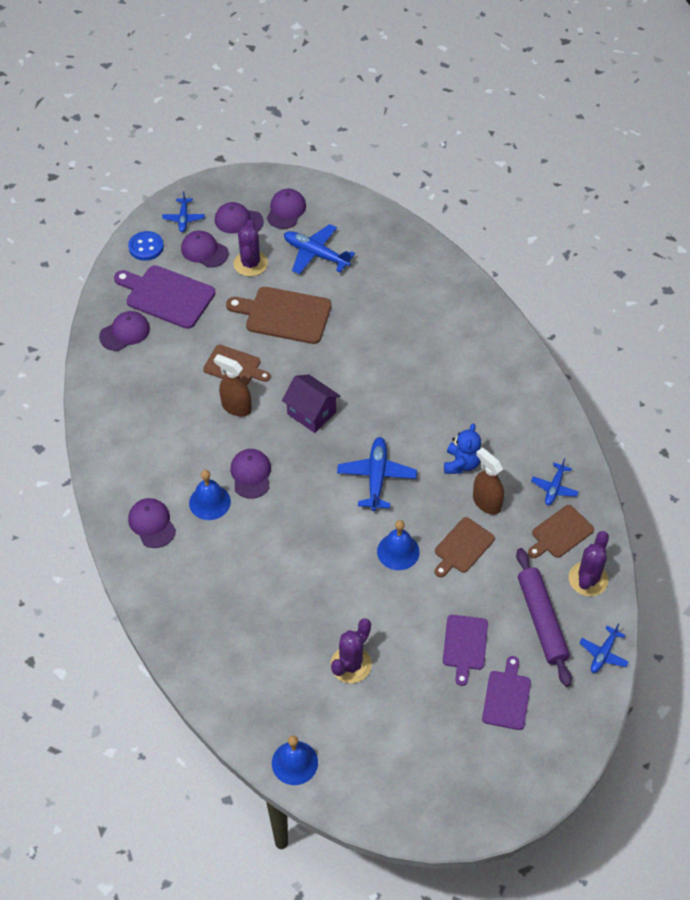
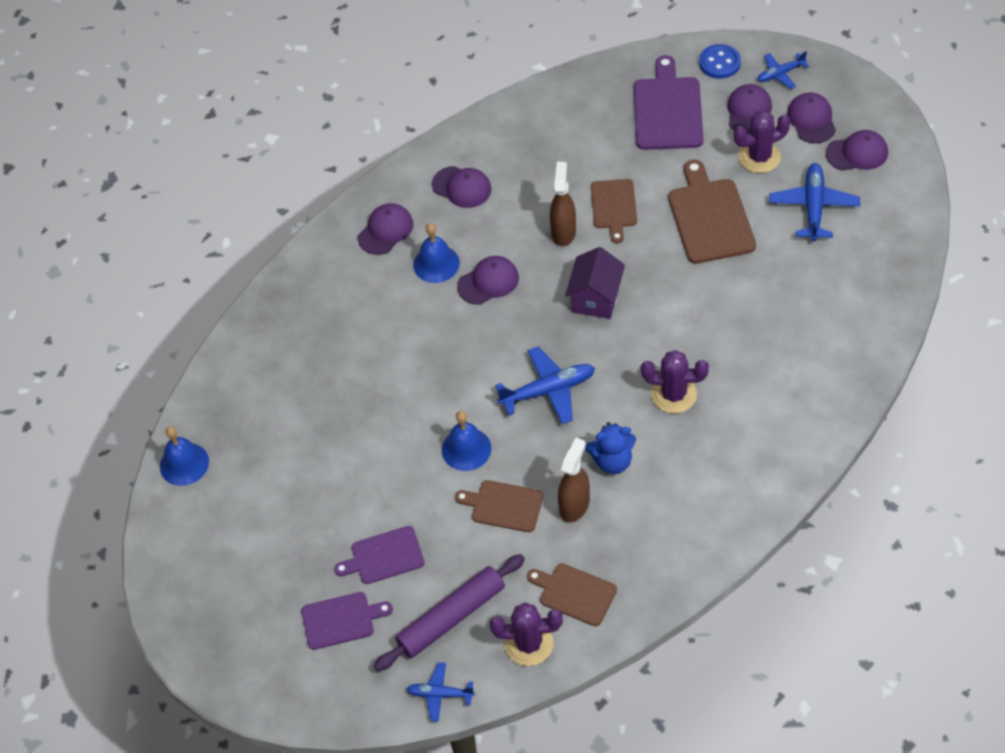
camera: 70 degrees right, 0 degrees up
purple cap [99,311,150,351] -> purple cap moved to [432,166,491,208]
purple cactus [331,619,372,683] -> purple cactus moved to [641,350,709,413]
blue plane [531,458,579,506] -> none

